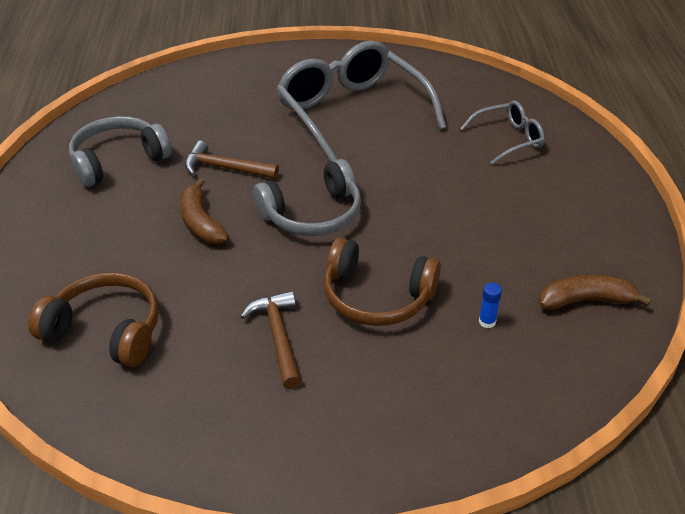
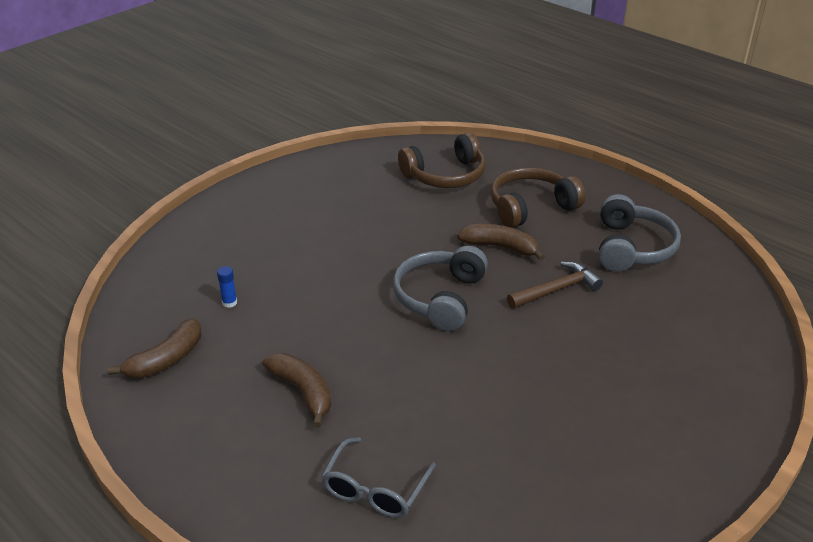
camera: 135 degrees right, 5 degrees down
brown hammer [241,291,301,389] -> none
grey glasses [276,41,446,162] -> none
brown headphones [324,238,441,326] -> brown headphones moved to [491,167,585,228]
none -> brown banana [262,353,331,428]

